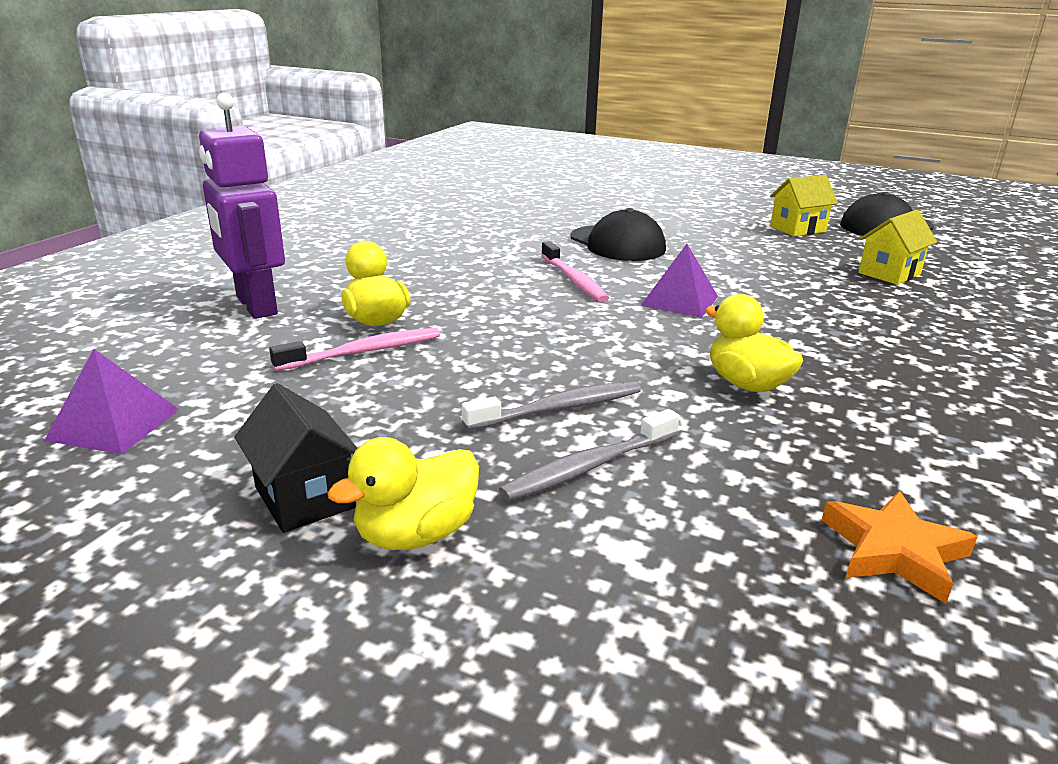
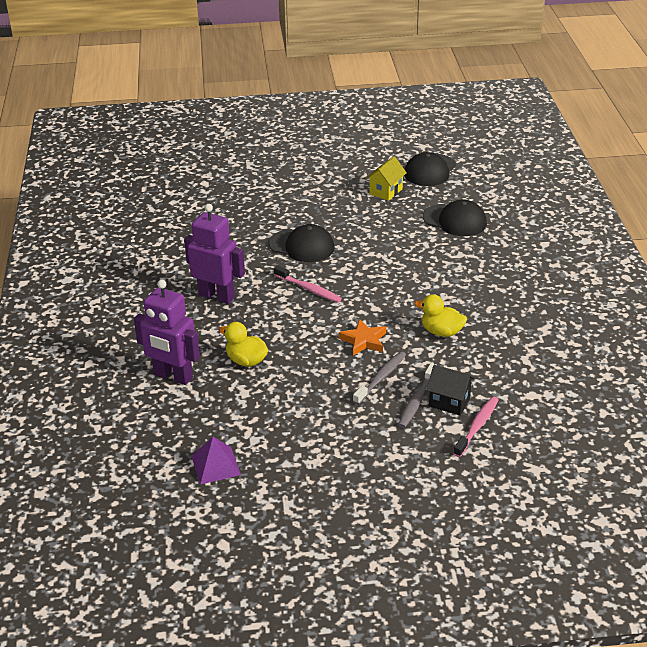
camera: 30 degrees left, 10 degrees up
black house [234,383,358,533] -> black house moved to [426,365,475,416]
pink toothbrush [269,328,440,371] -> pink toothbrush moved to [453,396,498,457]
yellow duck [328,437,479,550] -> none
purple pyramid [640,244,718,318] -> none
orange star [822,491,977,604] -> orange star moved to [339,319,386,356]
yellow house [858,210,937,285] -> black cap [423,199,487,236]
none -> purple robot [184,204,245,304]

